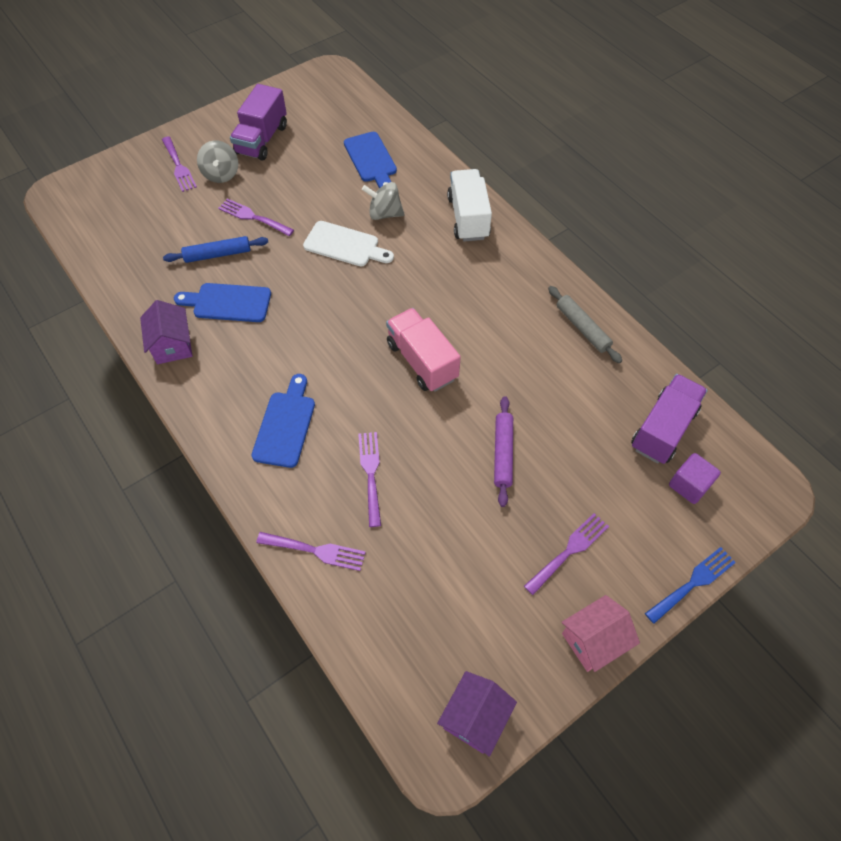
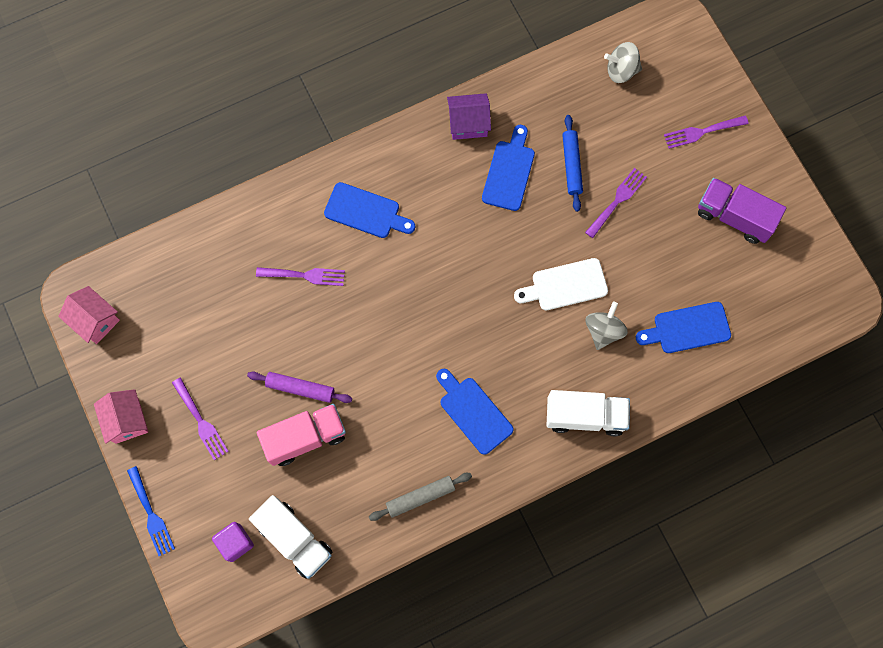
camera: 100 degrees right, 15 degrees up
grey spinning top [197,140,238,183] -> grey spinning top moved to [604,42,642,83]
purple fork [256,532,366,571] -> none
white cutting board [303,221,394,266] -> white cutting board turned 45 degrees clockwise [514,258,608,310]
pink truck [386,308,461,392] -> pink truck moved to [257,404,346,466]
purple house [437,671,517,757] -> pink house [58,286,120,344]
purple truck [631,374,708,464] -> white truck [249,495,332,579]
none -> blue cutting board [436,369,514,455]

